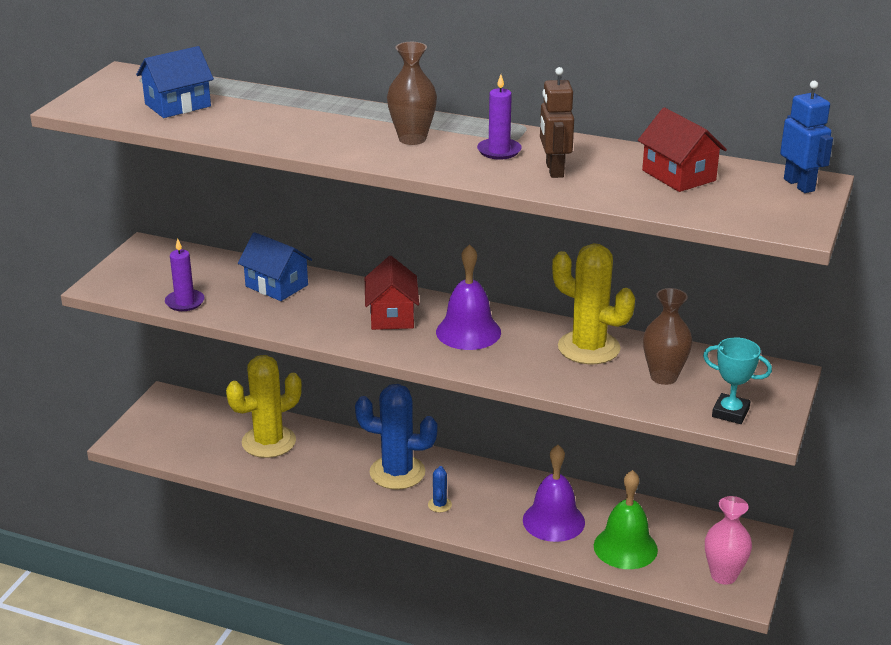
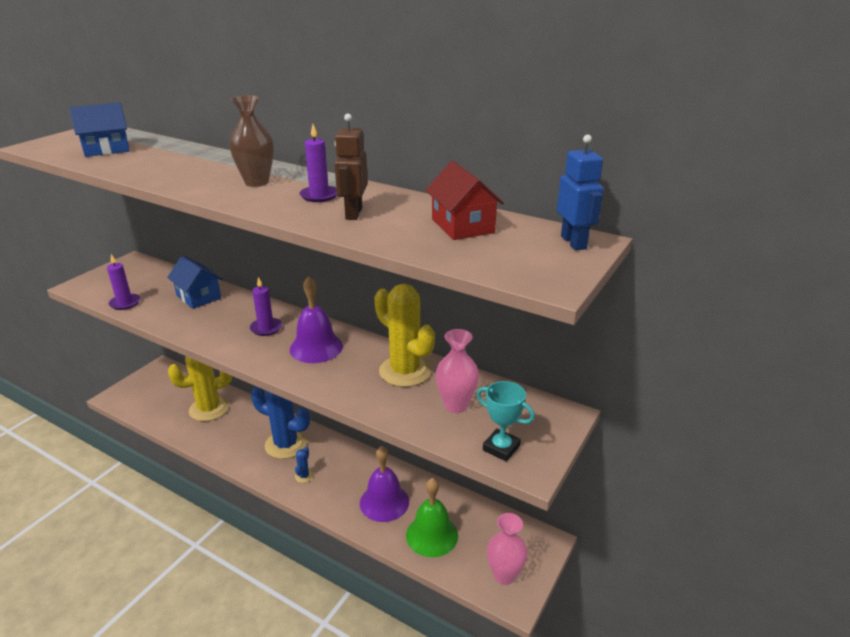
camera: 10 degrees right, 0 degrees up
red house [365,256,419,330] -> purple candle [250,277,282,336]
brown vase [643,288,692,385] -> pink vase [436,329,479,413]

